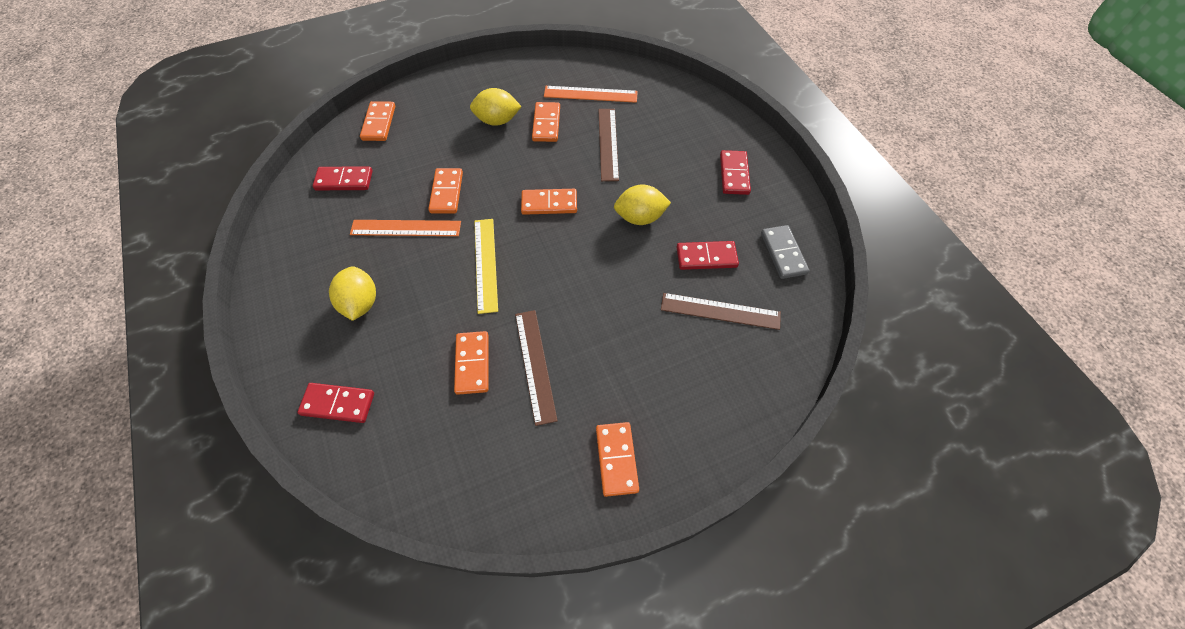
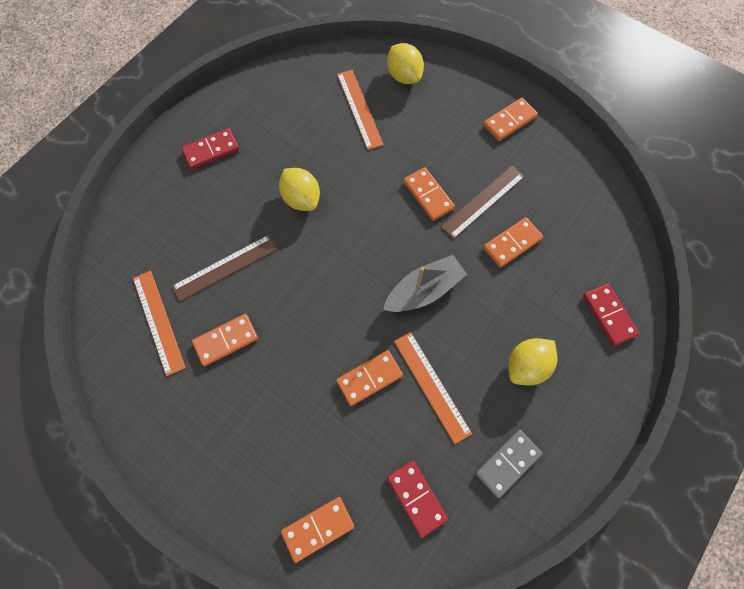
camera: 120 degrees left, 10 degrees up
yellow lemon [470,88,522,126] -> yellow lemon moved to [387,43,424,84]
yellow ruler [475,219,498,314] -> grey boat [383,255,467,312]
orange domino [521,189,577,215] -> orange domino moved to [404,167,455,221]
brown ruler [661,293,781,330] -> orange ruler [337,70,384,150]
red domino [677,241,739,270] -> none
grey domino [761,225,809,279] -> grey domino moved to [476,430,542,498]

